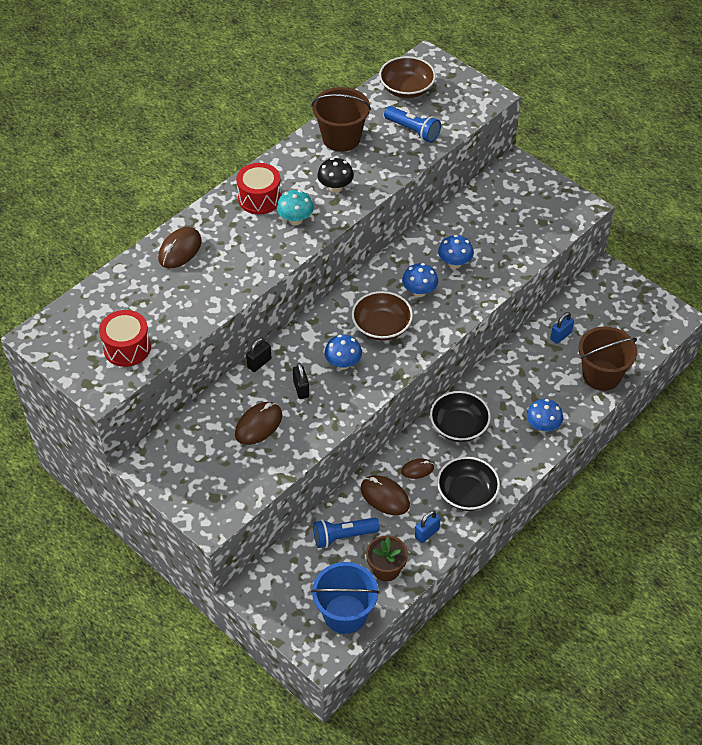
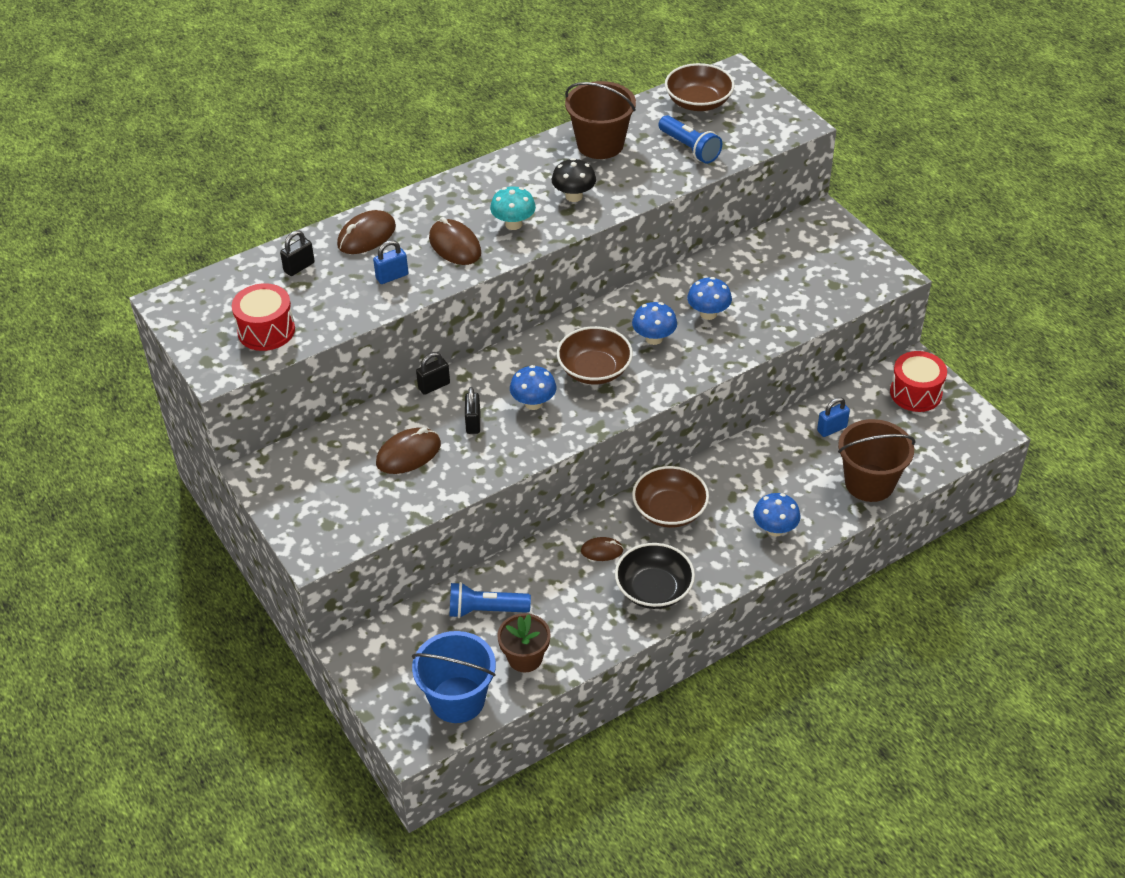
camera: 15 degrees right, 5 degrees down
red drum [236,163,281,214] -> red drum moved to [890,351,947,412]
brown mouse [361,475,410,515] -> brown mouse moved to [429,217,481,265]
blue padlock [415,510,441,543] -> blue padlock moved to [373,240,408,284]
black bowl [430,391,491,442] -> brown bowl [632,466,709,528]
none -> black padlock [280,230,315,276]

